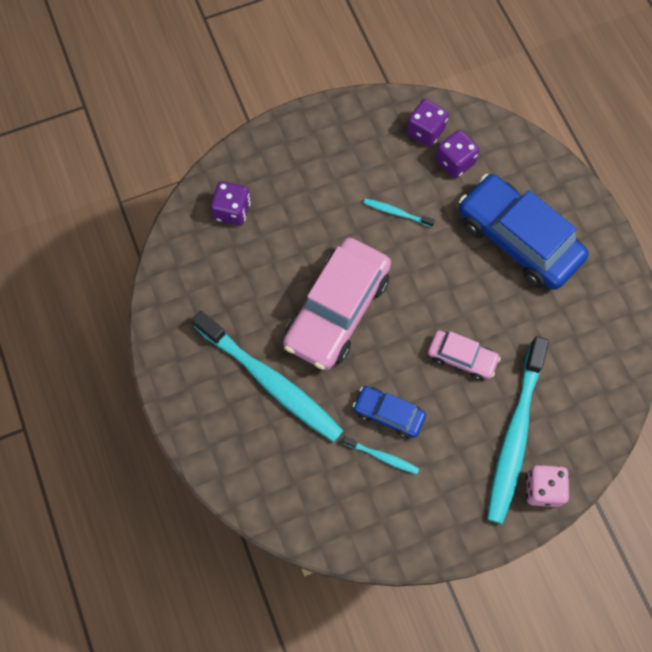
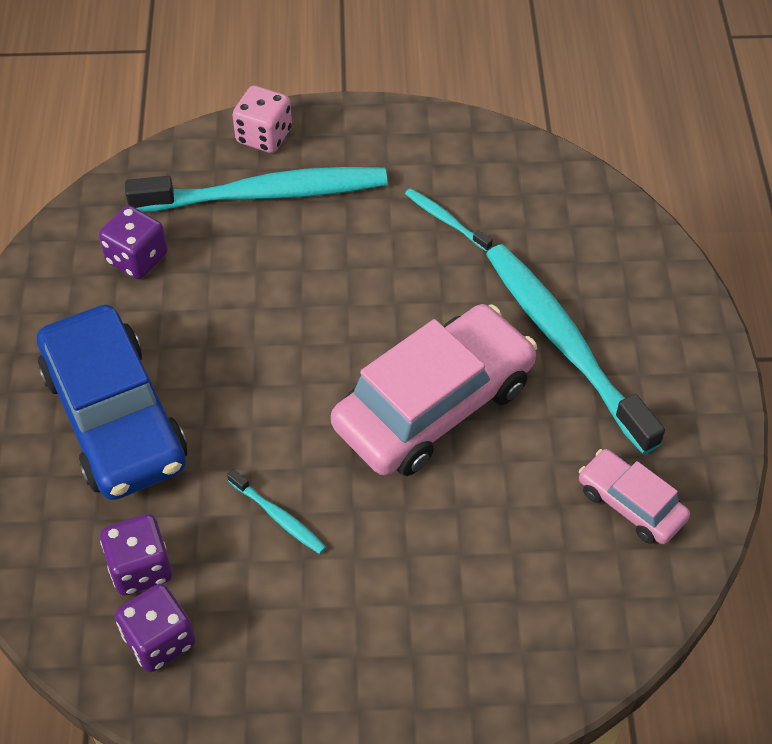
camera: 160 degrees left, 15 degrees down
purple dice [211,181,251,226] -> purple dice moved to [99,206,168,279]
blue car [353,386,426,438] -> none
pink car [428,330,501,380] -> pink car moved to [579,449,690,544]
turquoise toothbrush [487,336,549,524] -> turquoise toothbrush turned 45 degrees clockwise [125,167,388,212]

